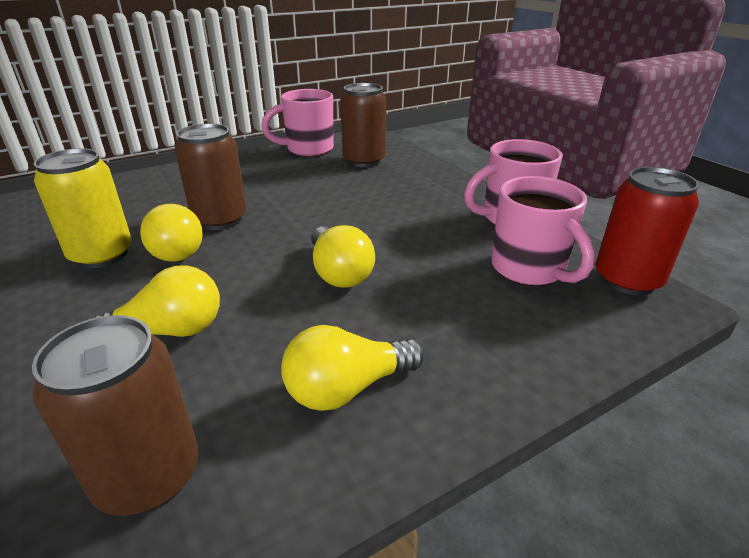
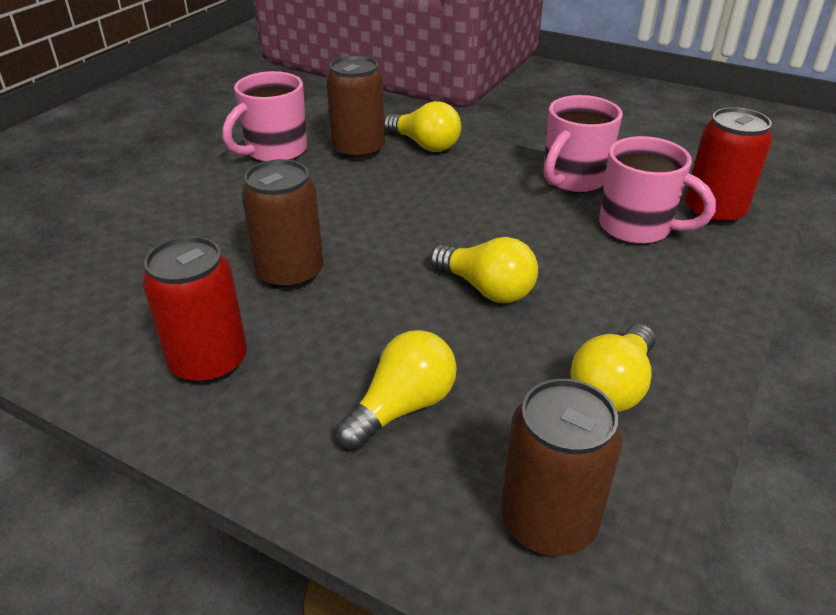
camera: 30 degrees left, 5 degrees up
yellow can [34,148,132,268] -> red can [142,236,247,384]
yellow light bulb [140,204,203,262] -> yellow light bulb moved to [384,101,461,152]

